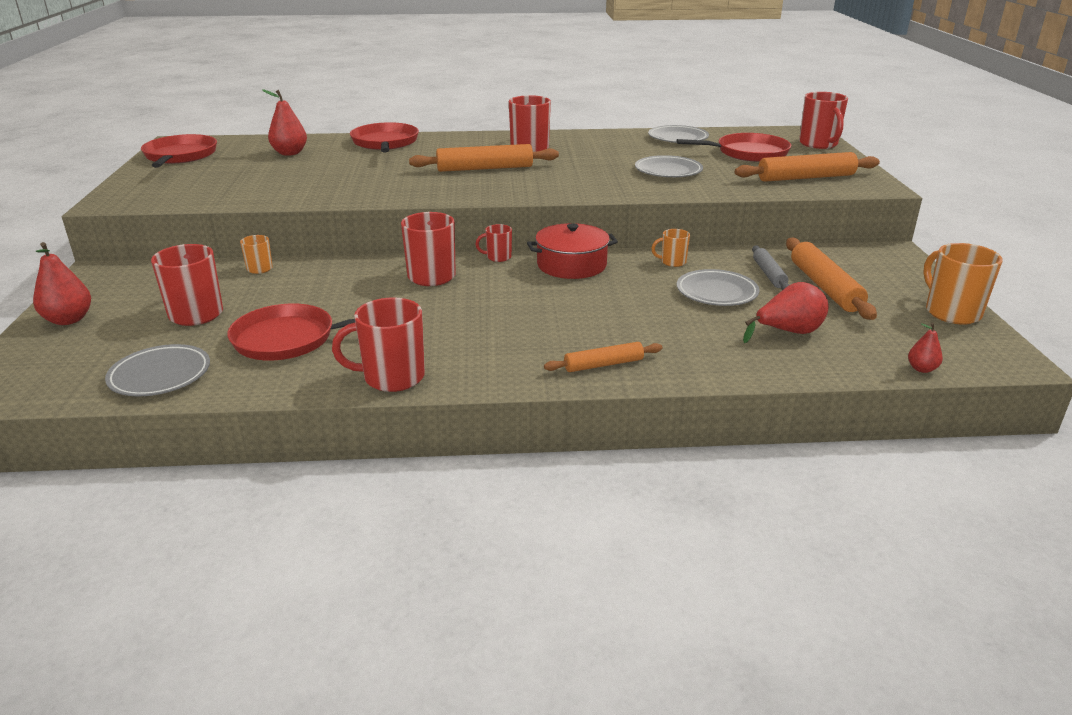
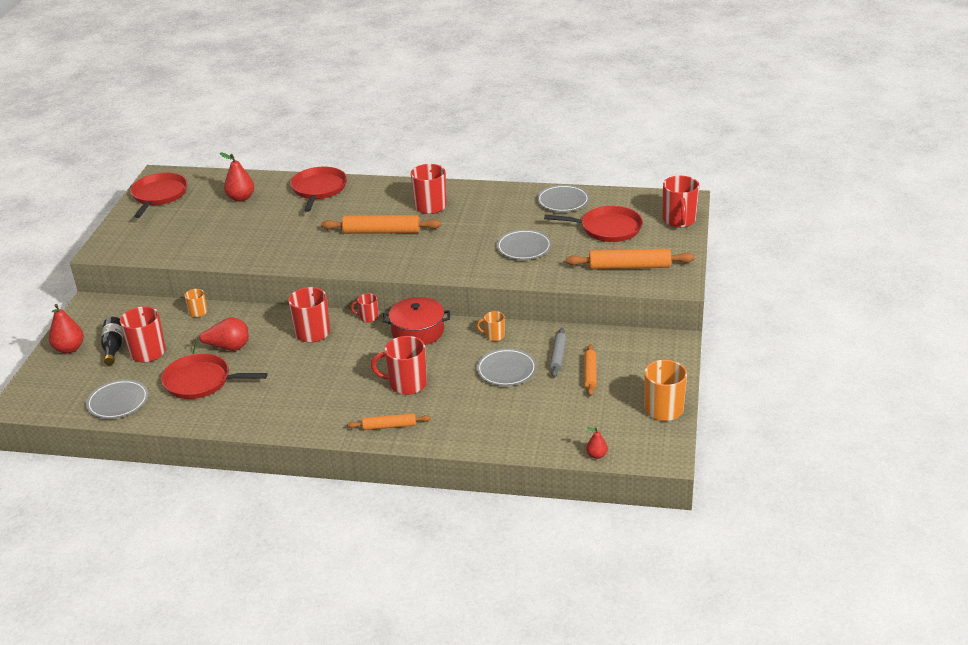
camera: 15 degrees right, 5 degrees up
red mug [332,297,425,392] -> red mug moved to [371,336,427,395]
red pear [743,282,829,343] -> red pear moved to [191,317,249,353]
orange rolling pin [786,238,877,320] -> orange rolling pin [584,344,597,396], size x0.59
none -> black bottle [101,317,123,365]

